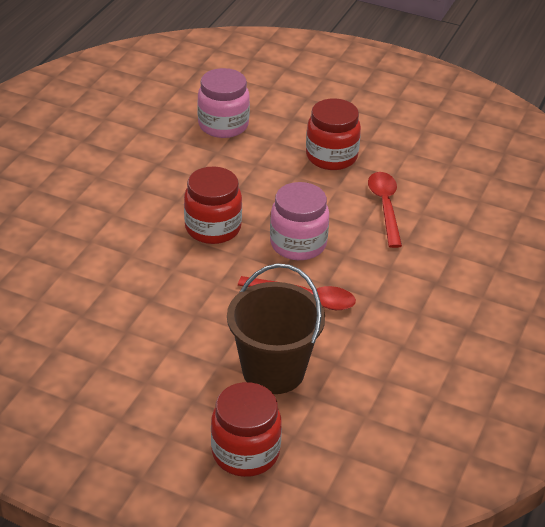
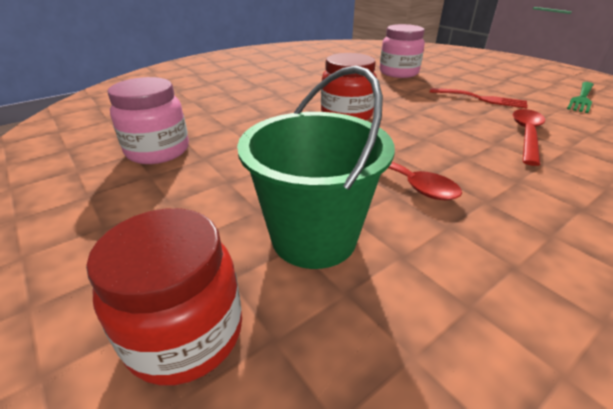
camera: 30 degrees right, 5 degrees down
brown bucket [227,263,325,394] -> green bucket [237,66,395,269]
pink jar [270,182,329,260] -> pink jar moved to [107,77,189,164]
red jar [306,98,361,170] -> red fork [430,88,528,109]
none -> green fork [567,82,594,113]

